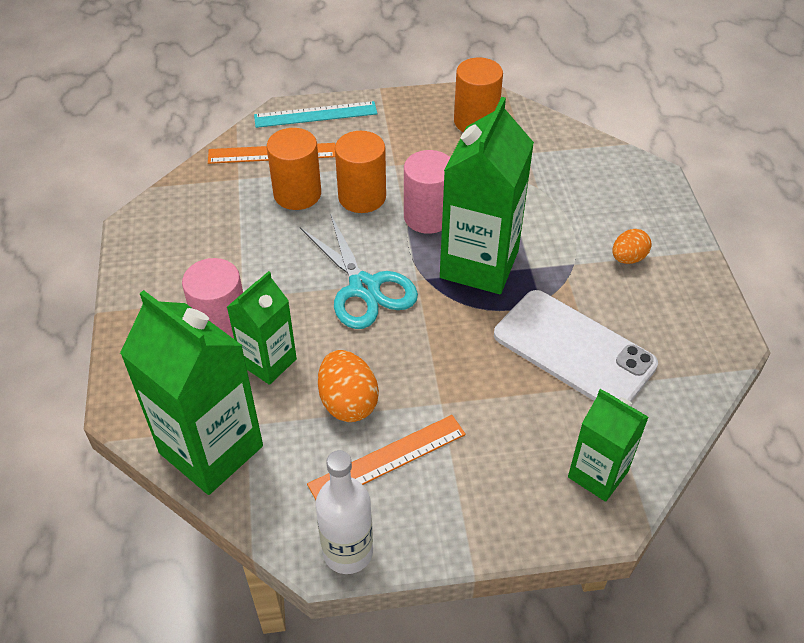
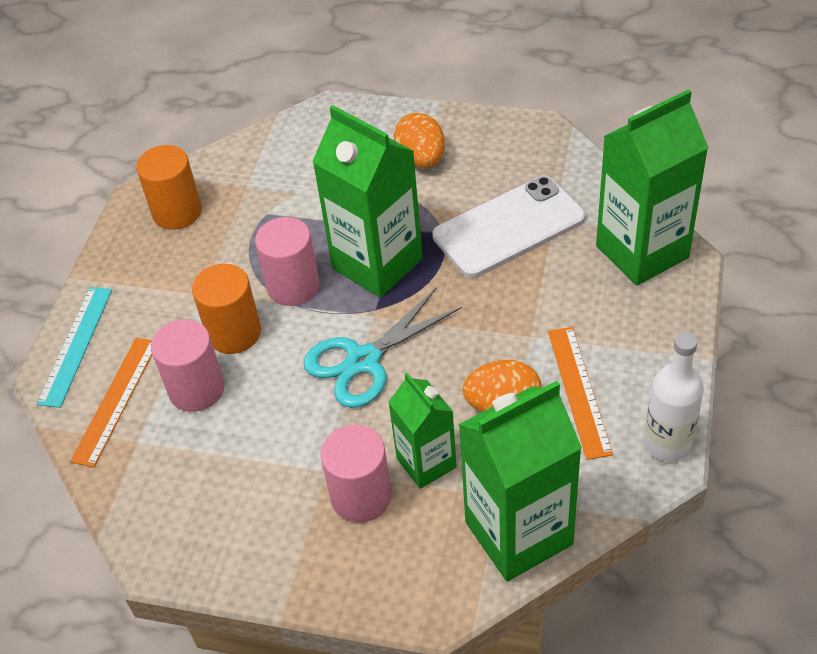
camera: 65 degrees left, 0 degrees up
orange cylinder [267,128,321,210] -> pink cylinder [151,319,225,412]
turquoise scissors [300,213,418,329] -> turquoise scissors turned 150 degrees clockwise [303,288,462,408]
green carton [568,389,649,502] -> green carton [596,89,709,286], size x1.70
orange egg [612,229,652,264] -> orange egg [394,113,445,168], size x1.54

